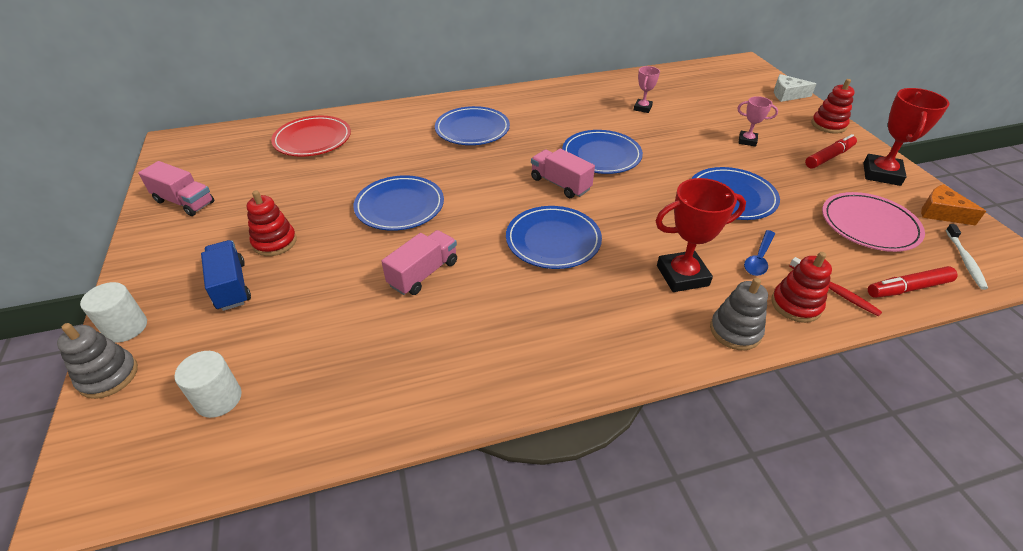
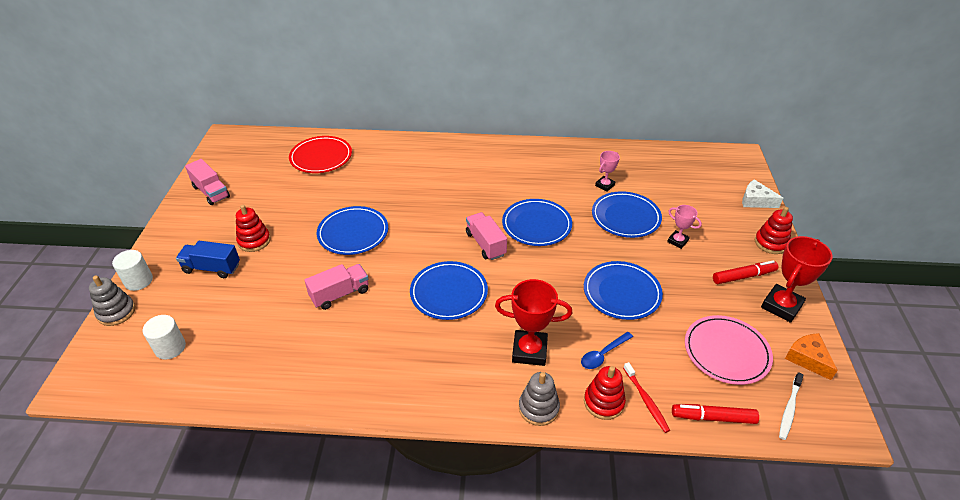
camera: 20 degrees right, 0 degrees up
blue truck [201,240,251,311] -> blue truck turned 75 degrees counterclockwise [176,241,240,278]
blue plate [435,106,510,145] -> blue plate moved to [592,191,662,238]

